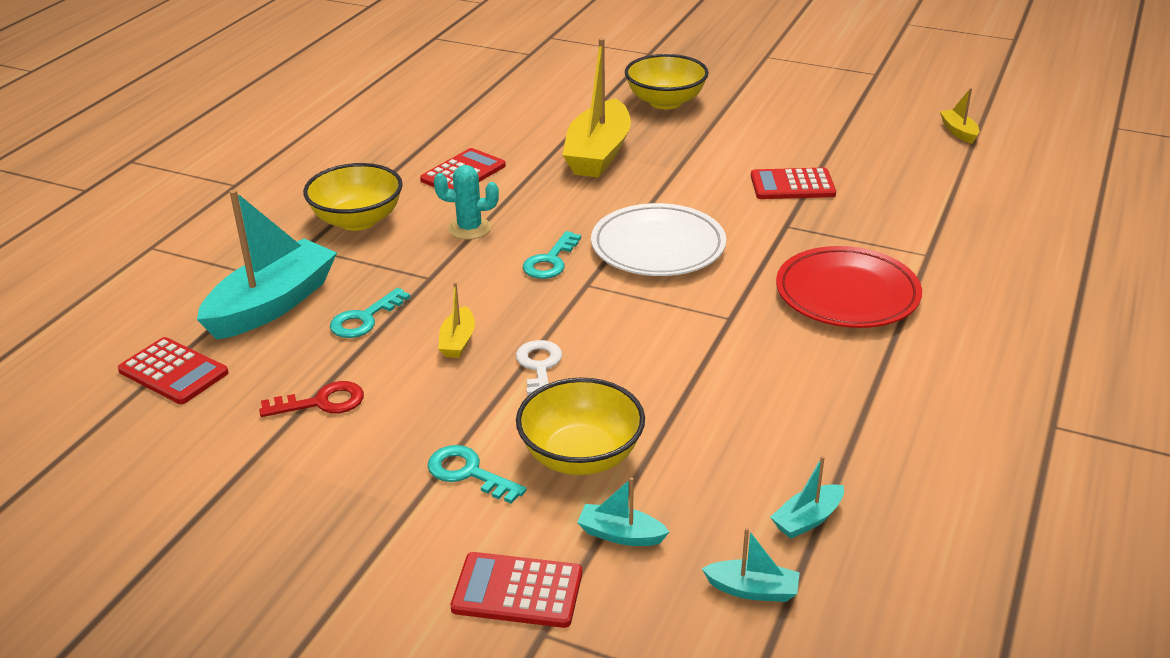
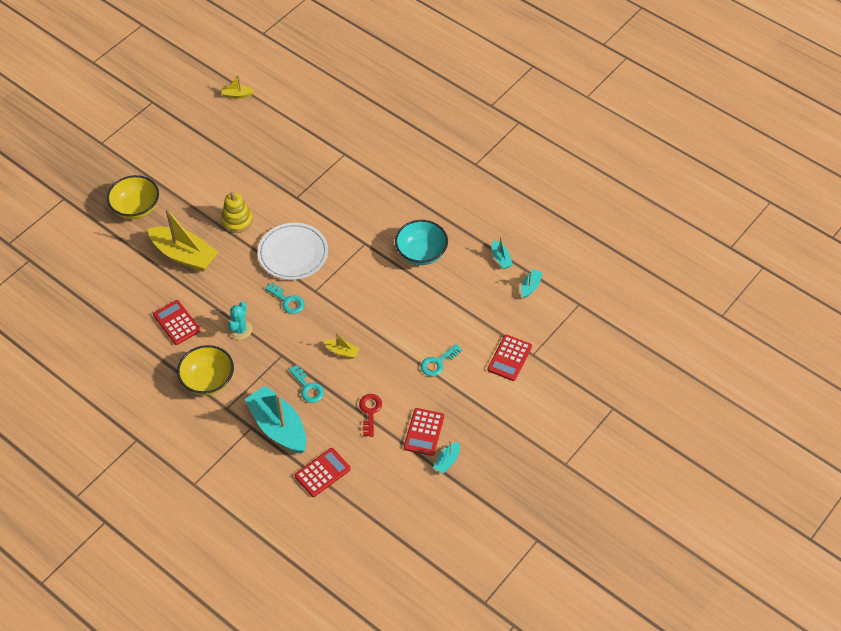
camera: 75 degrees left, 20 degrees up
white key [516,340,562,395] -> none
yellow bowl [516,378,645,475] -> none
turquoise boat [577,477,669,546] -> turquoise boat moved to [433,441,460,473]
red calculator [751,168,836,199] -> red calculator moved to [404,408,444,456]
red plate [776,246,922,328] -> none
none -> yellow stacking toy [221,192,253,233]
none -> turquoise bowl [395,220,448,265]

